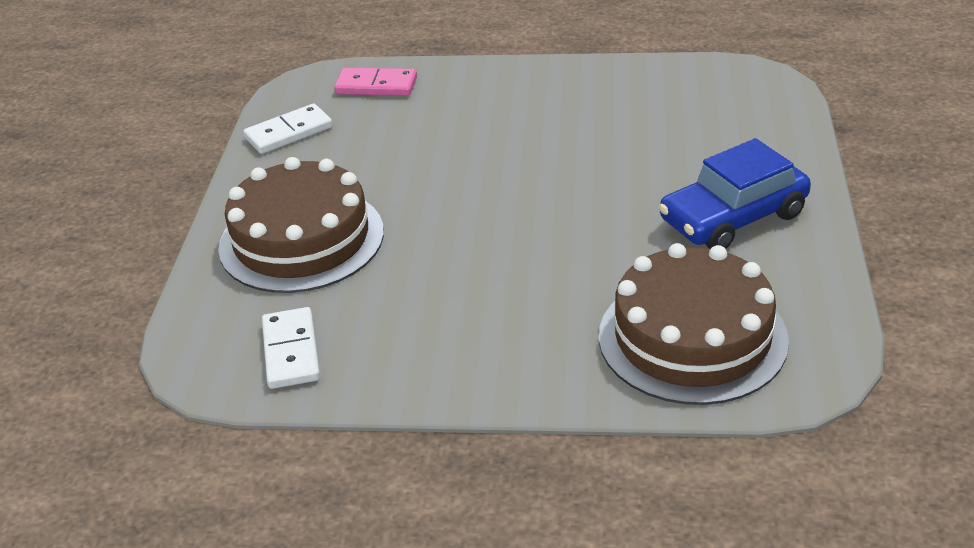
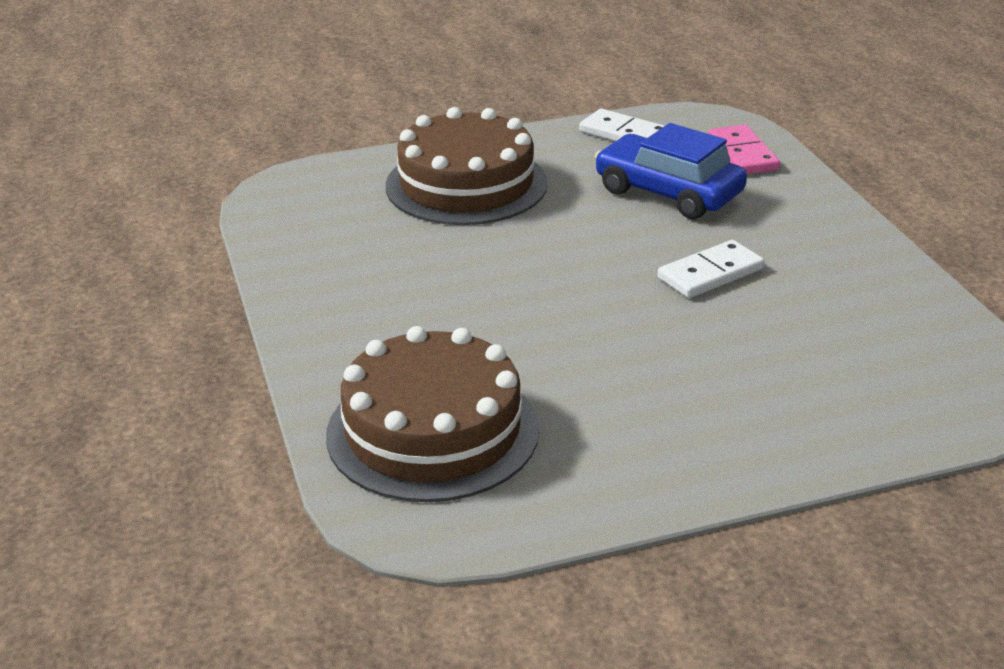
camera: 65 degrees right, 5 degrees down
white domino [262,307,320,389] -> white domino moved to [658,240,765,298]
blue car [659,138,811,249] -> blue car moved to [595,123,747,219]

